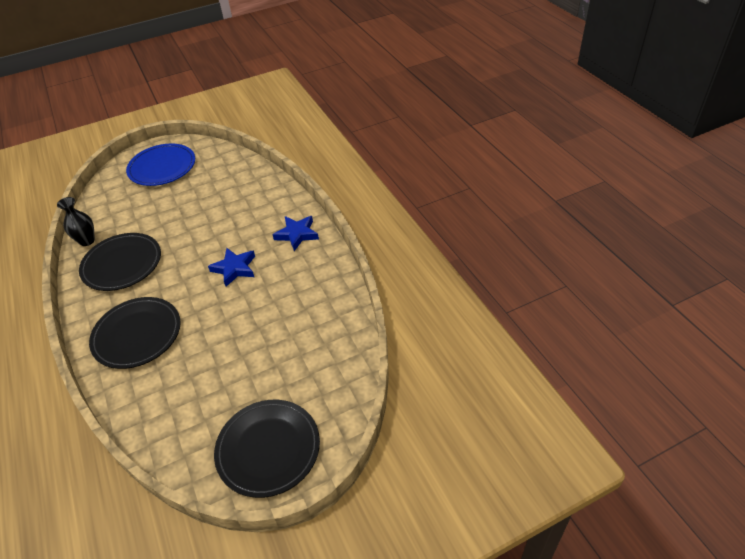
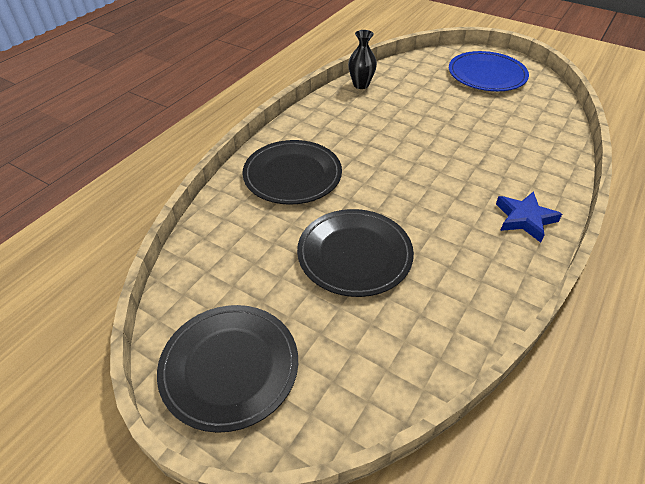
camera: 55 degrees right, 0 degrees up
black plate [79,233,161,291] -> black plate moved to [297,209,414,297]
blue star [208,248,255,287] -> none

